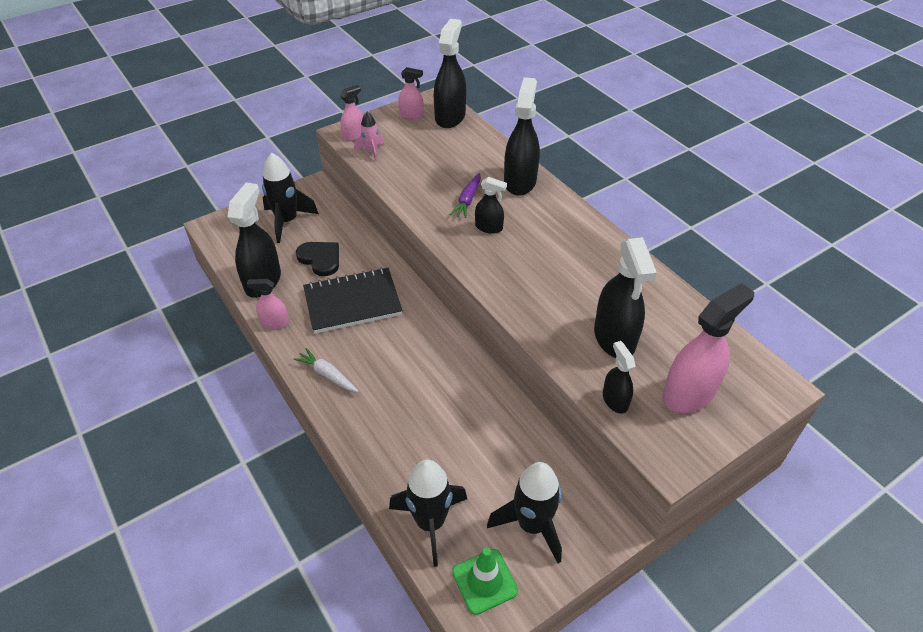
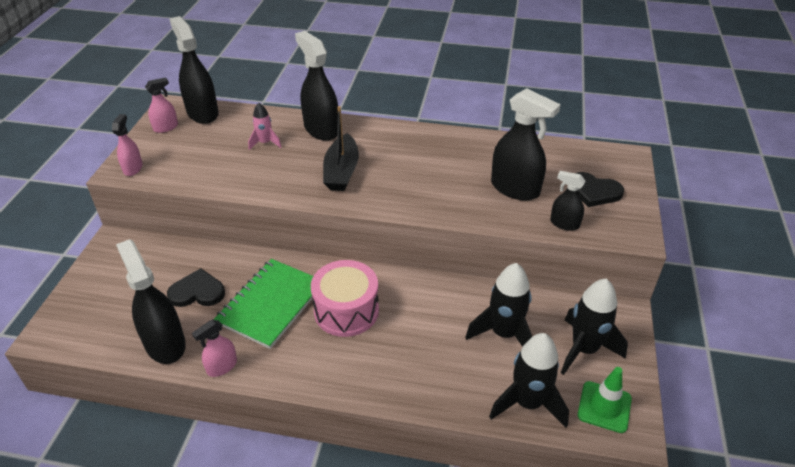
camera: 45 degrees left, 5 degrees down
black rocket [262,153,319,243] -> black rocket moved to [465,263,532,347]
white carrot [294,348,359,392] -> none
black notebook [303,267,403,334] -> green notebook [214,259,313,349]
pink rocket [354,112,384,162] -> pink rocket moved to [248,103,281,150]
purple carrot [450,173,481,218] -> none
black spray bottle [475,177,507,234] -> black boat [323,106,359,191]
pink spray bottle [662,283,754,413] -> black heart [576,172,624,207]
none -> pink drum [311,260,379,337]

